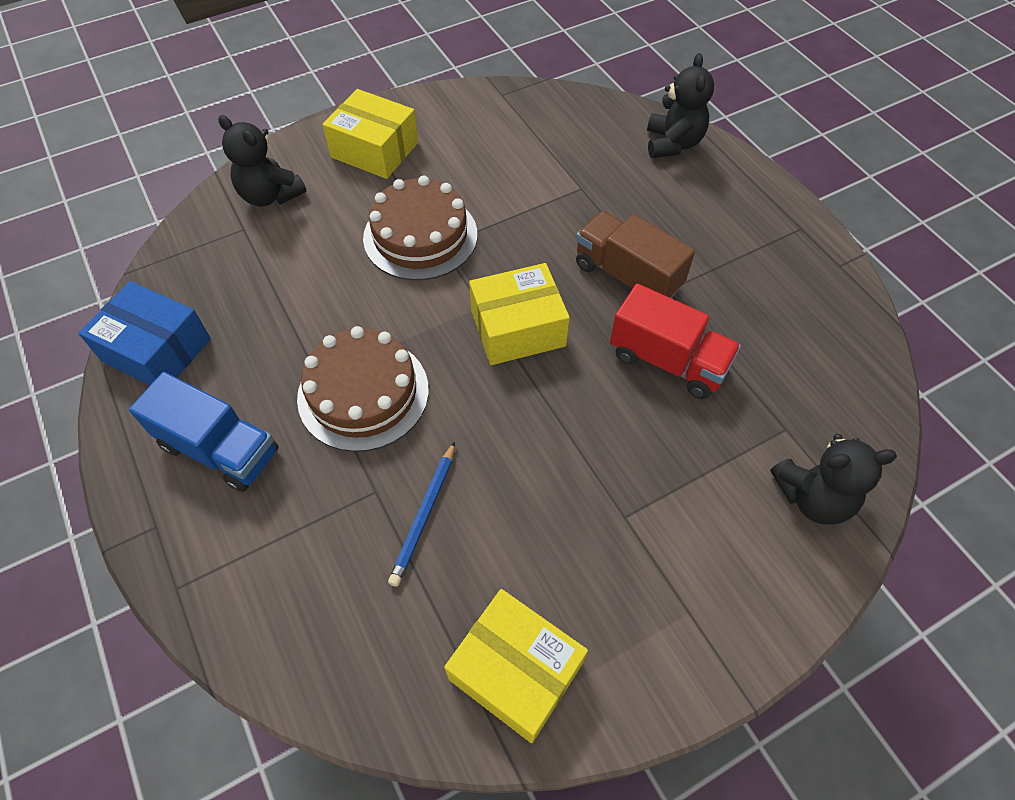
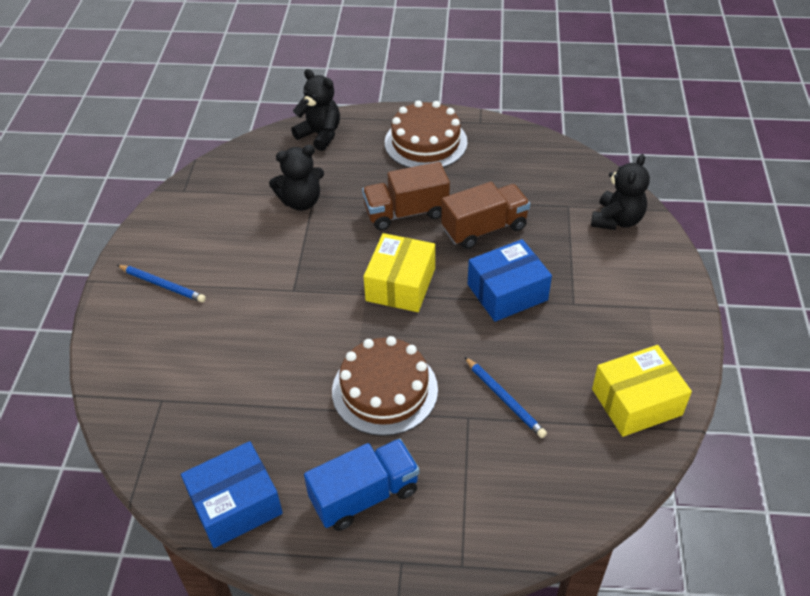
camera: 55 degrees left, 10 degrees down
black teddy bear [218,115,307,207] -> black teddy bear moved to [269,145,324,211]
yellow box [322,89,418,179] -> blue pencil [117,265,206,302]
brown cake [363,176,477,280] -> brown cake moved to [385,100,468,168]
red truck [610,284,741,399] -> brown truck [441,182,530,249]
none -> blue box [468,239,552,322]

